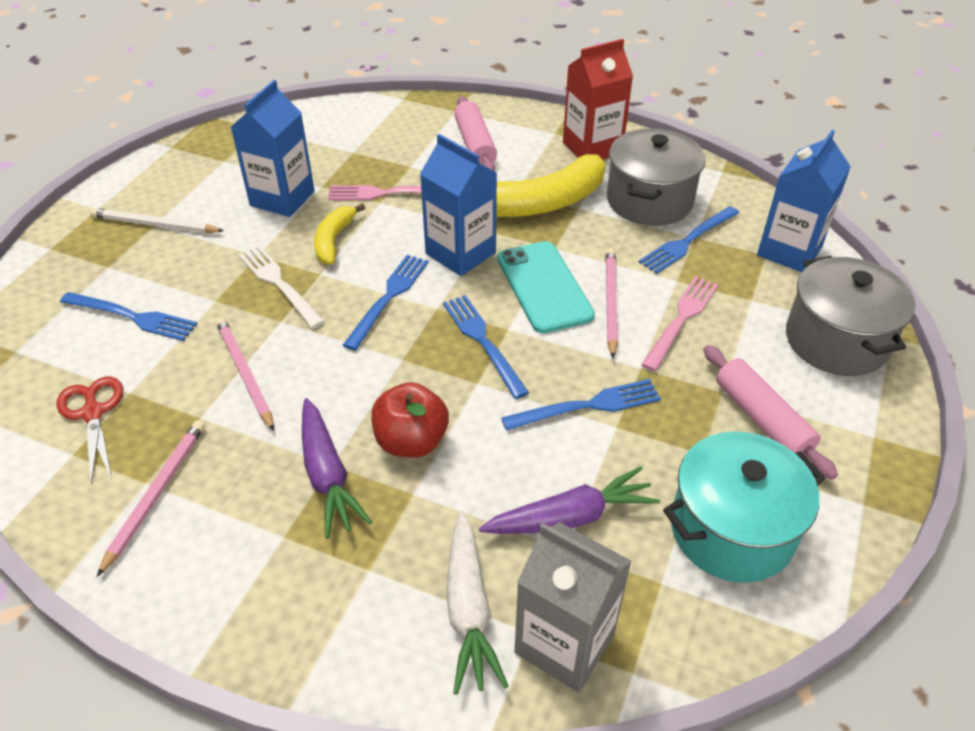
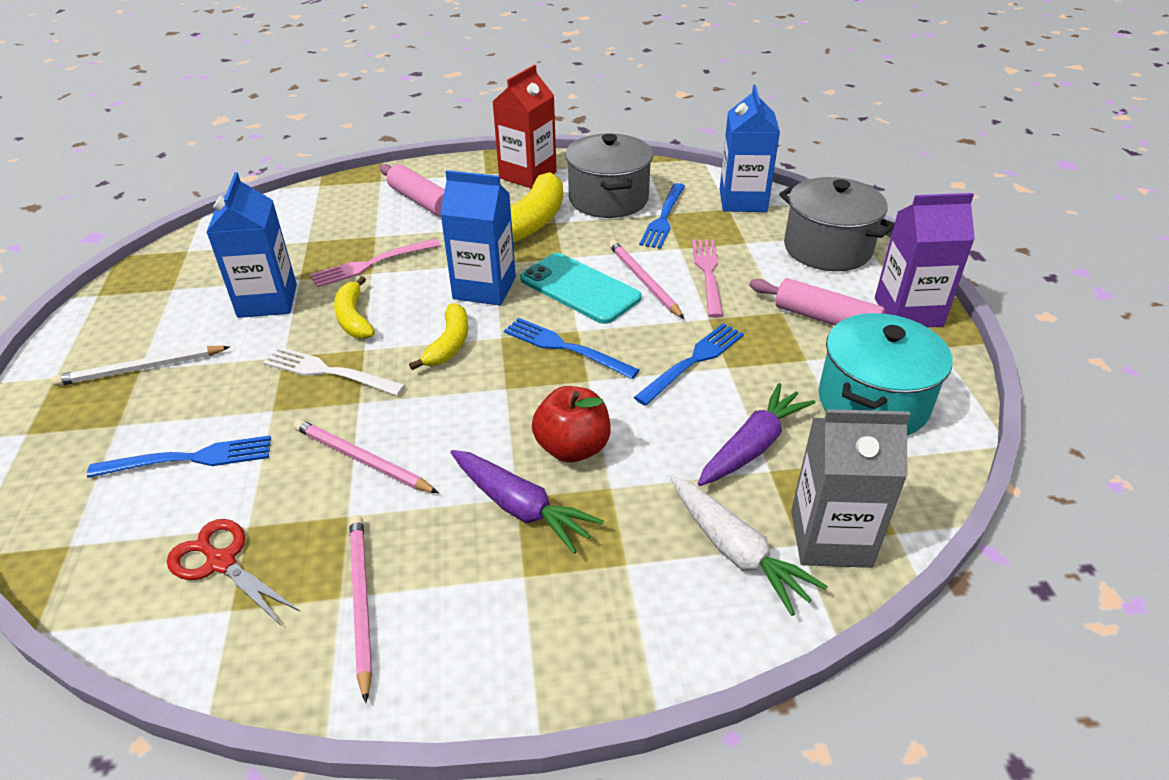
camera: 30 degrees left, 5 degrees down
blue fork [343,255,429,351] -> yellow banana [409,303,468,370]
none -> purple carton [875,193,975,327]

